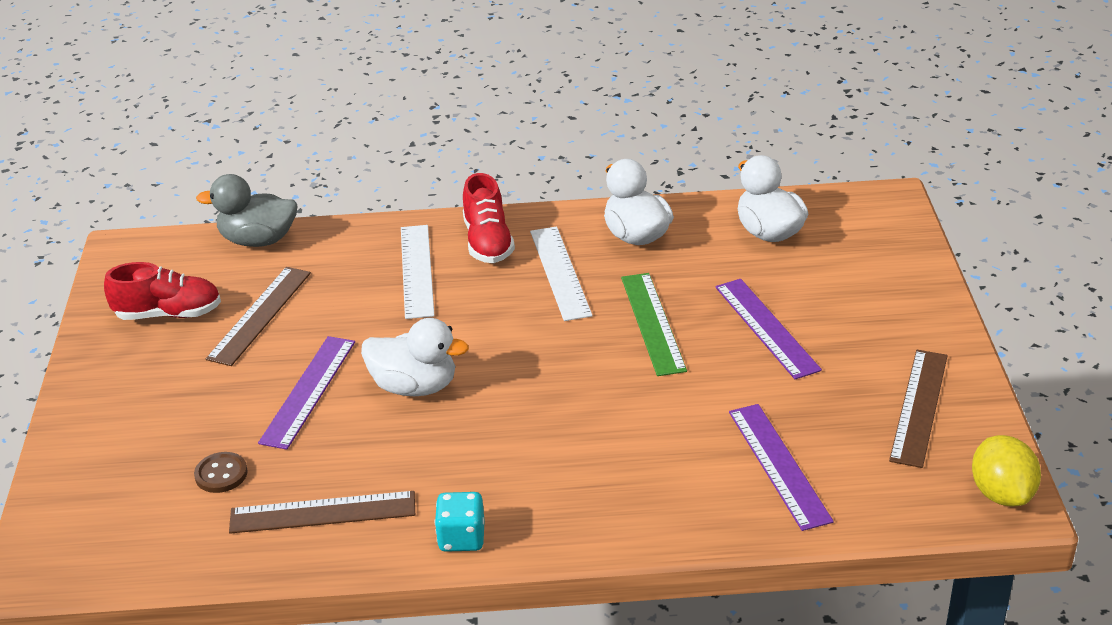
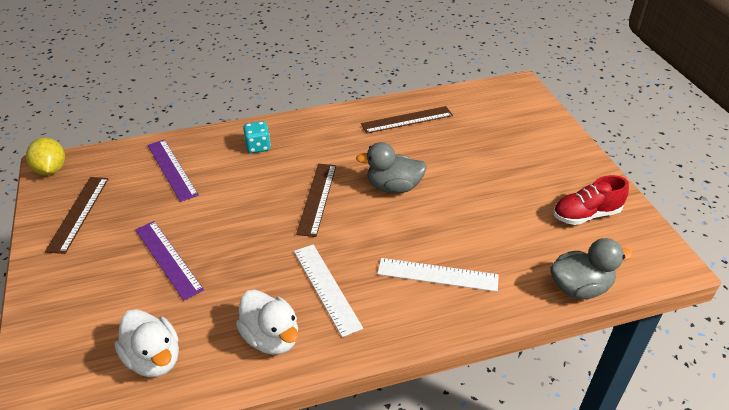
camera: 165 degrees right, 5 degrees up
brown button [194,452,248,493] -> none
brown ruler [206,267,311,366] -> brown ruler moved to [296,164,336,237]
purple ruler [258,336,355,450] -> none
white duck [361,318,469,396] -> grey duck [356,142,427,193]
white ruler [401,225,434,319] -> white ruler turned 60 degrees counterclockwise [377,258,499,292]
turquoise dice [435,492,485,552] -> turquoise dice moved to [243,121,271,153]
red shoe [463,173,515,263] -> none
green ruler [621,273,687,376] -> none

